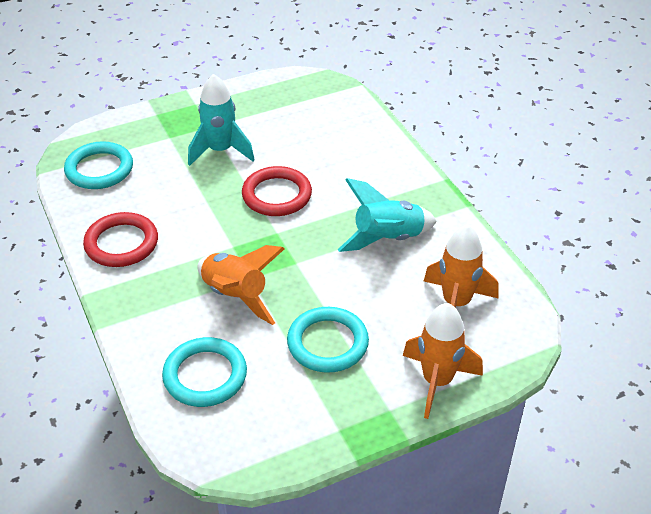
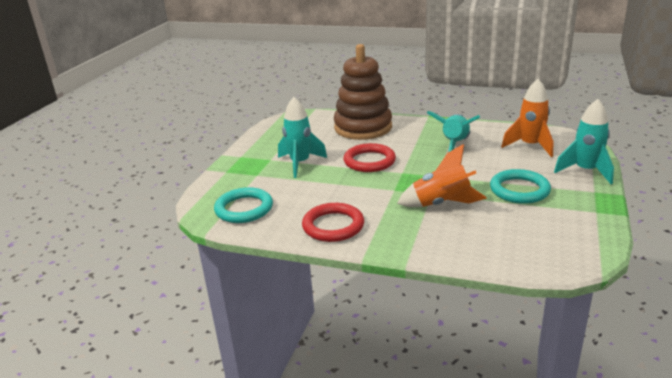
camera: 45 degrees left, 15 degrees down
turquoise ring [162,337,247,407] -> none
orange rocket [403,303,483,419] -> turquoise rocket [554,99,614,184]
none -> brown stacking toy [334,44,392,140]

